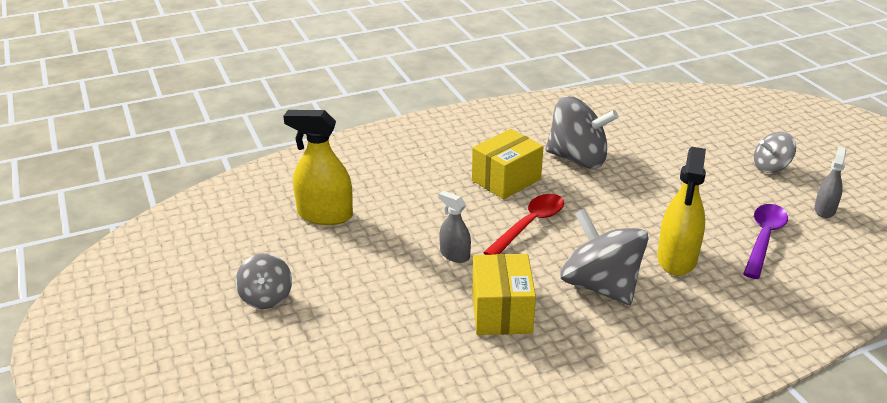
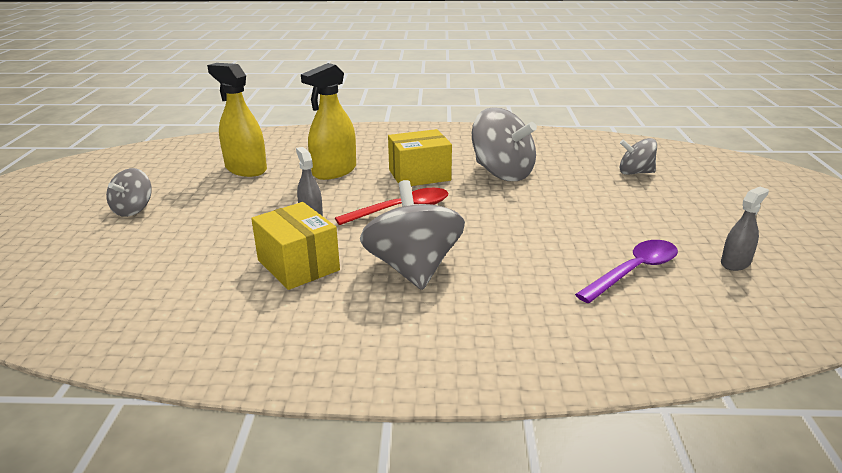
camera: 25 degrees right, 5 degrees down
yellow box [472,254,536,335] -> yellow box turned 60 degrees counterclockwise [251,202,340,290]
yellow spray bottle [657,147,706,276] -> yellow spray bottle moved to [301,63,356,180]
grey spinning top [754,132,796,173] -> grey spinning top moved to [620,138,657,175]

